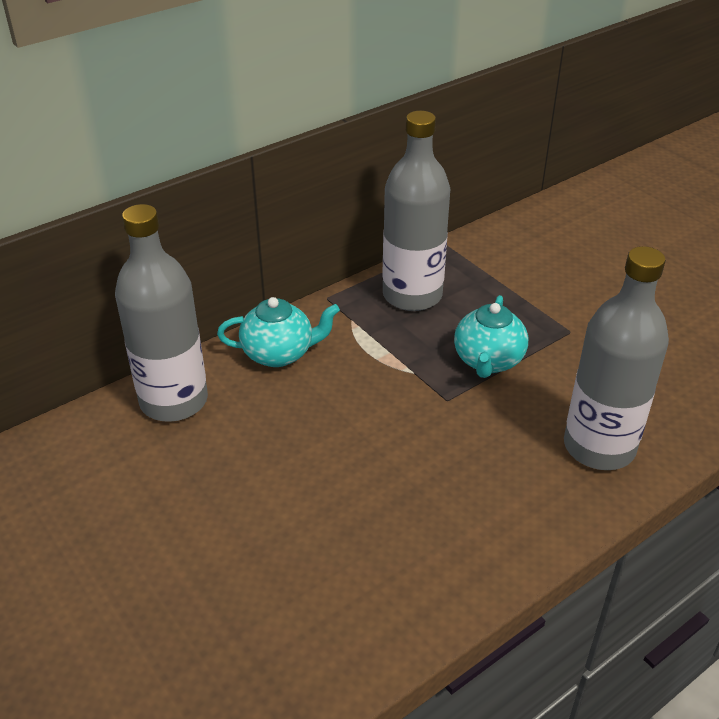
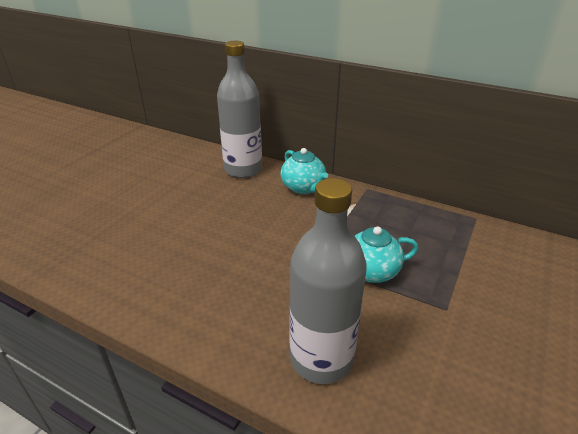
camera: 65 degrees right, 5 degrees down
grey bottle [382,111,450,311] -> none

